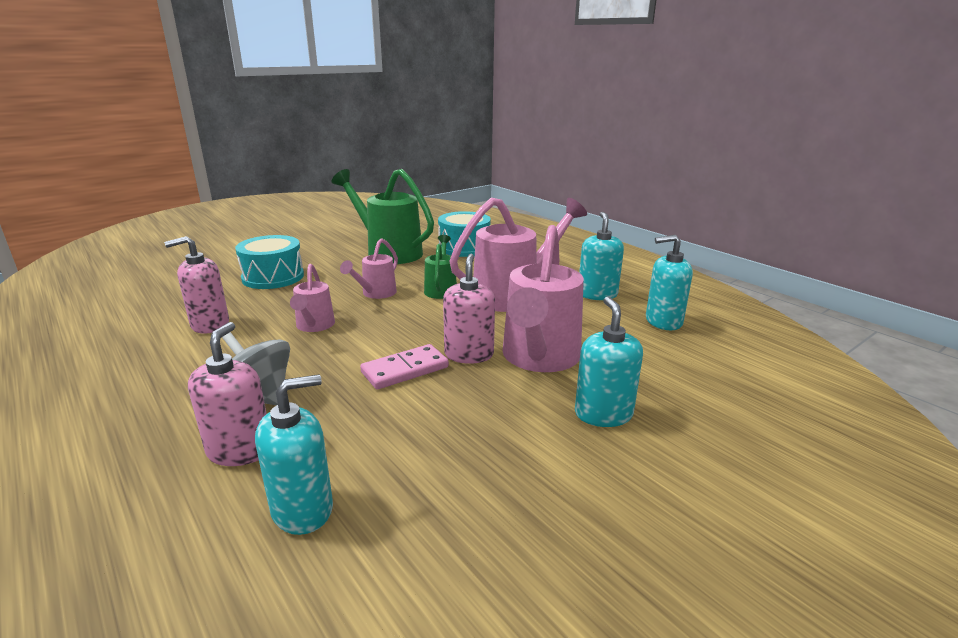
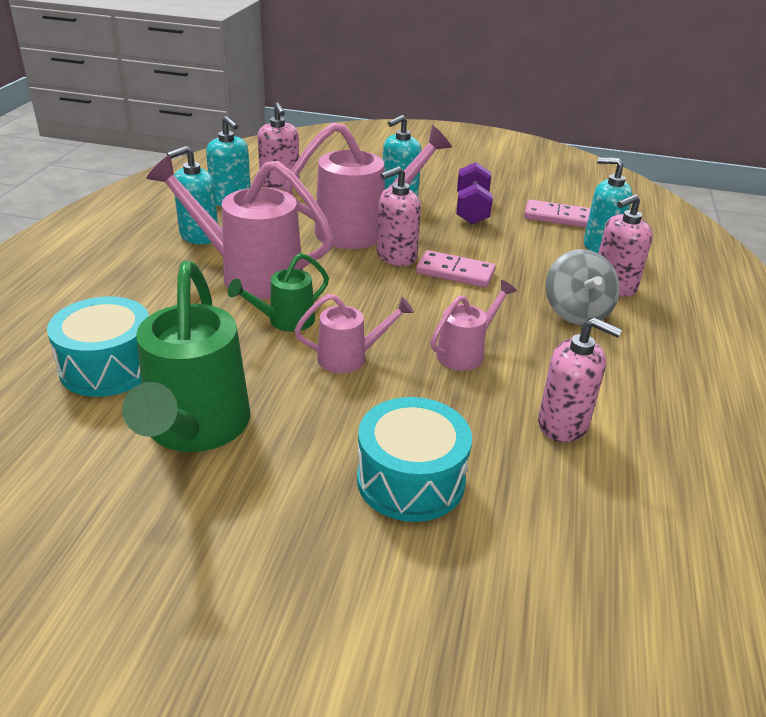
camera: 130 degrees left, 10 degrees up
none -> pink soap dispenser [257,102,300,189]
none -> purple dumbbell [456,162,493,224]
none -> pink domino [524,200,590,228]

